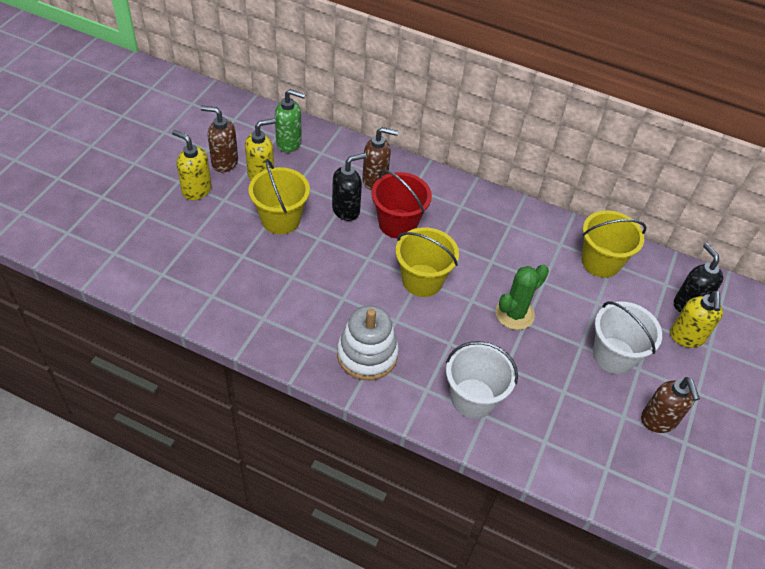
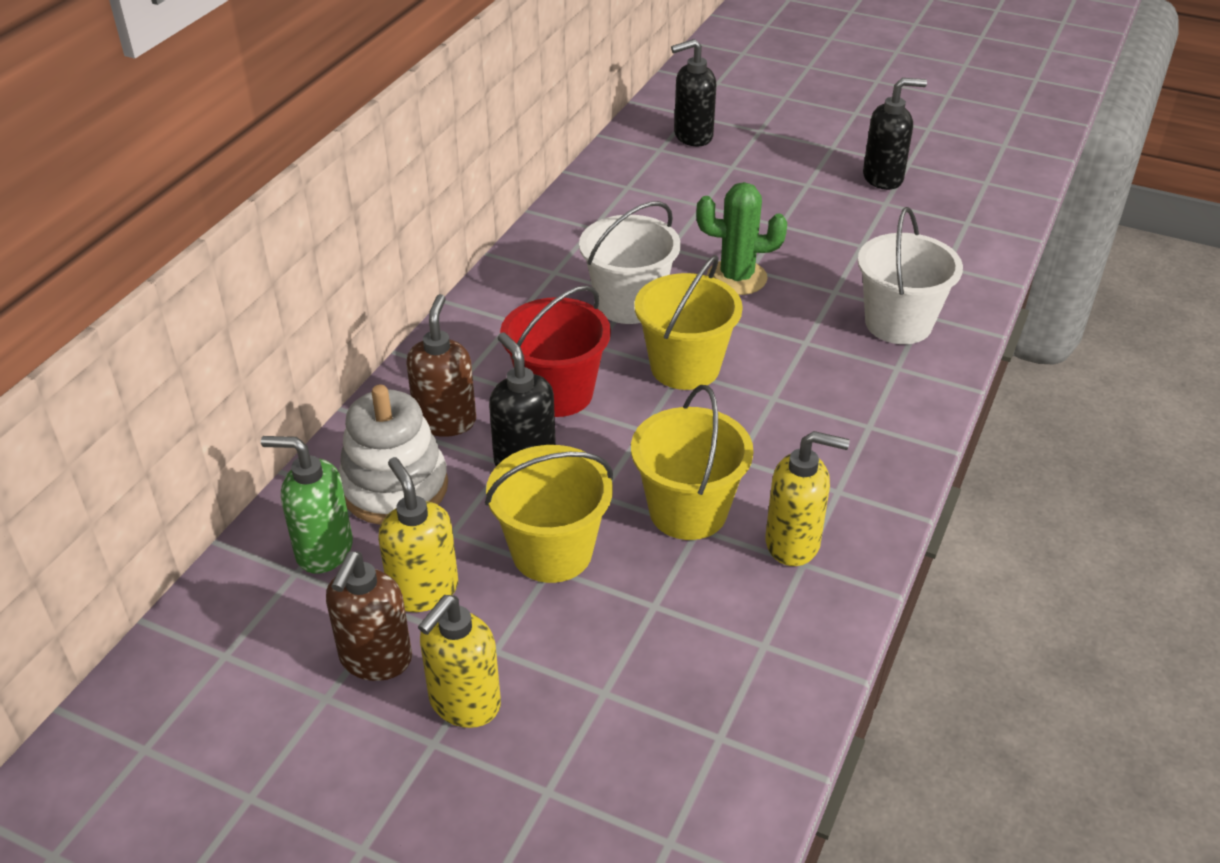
camera: 85 degrees left, 10 degrees down
green soap dispenser [275,89,306,153] -> green soap dispenser turned 90 degrees counterclockwise [261,436,353,574]
white stacking toy [337,306,399,380] -> white stacking toy moved to [339,385,448,525]
green cactus [495,264,549,330] -> green cactus turned 45 degrees counterclockwise [696,182,787,295]
yellow bucket [581,210,646,278] -> yellow bucket moved to [631,385,753,540]
white bucket [593,301,662,374] -> white bucket moved to [579,201,681,324]
brown soap dispenser [641,377,700,433] -> black soap dispenser [863,78,927,190]
yellow soap dispenser [670,291,723,348] -> yellow soap dispenser moved to [765,431,850,566]

